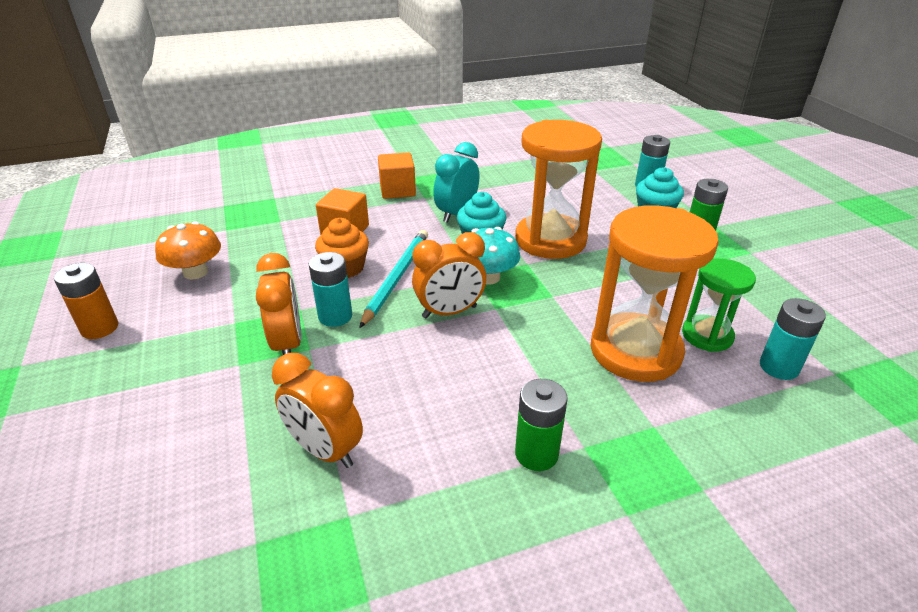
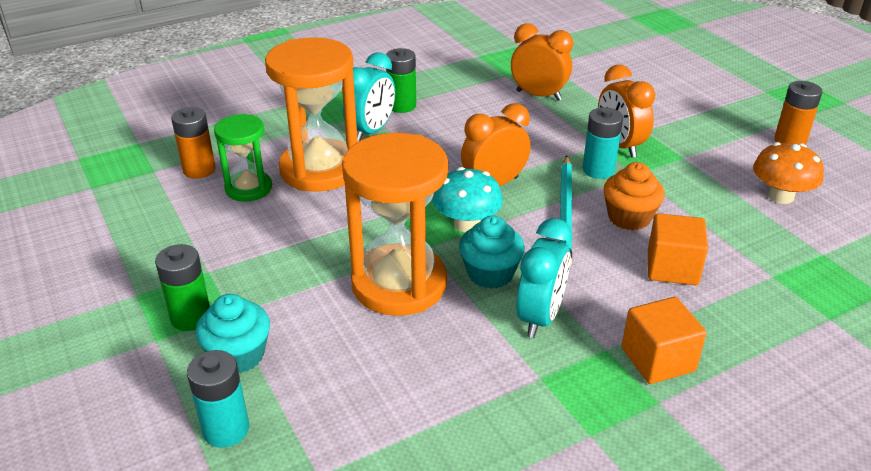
camera: 170 degrees right, 0 degrees up
turquoise battery [760,298,826,380] -> orange battery [171,107,216,179]
none -> turquoise clock [342,52,395,142]

